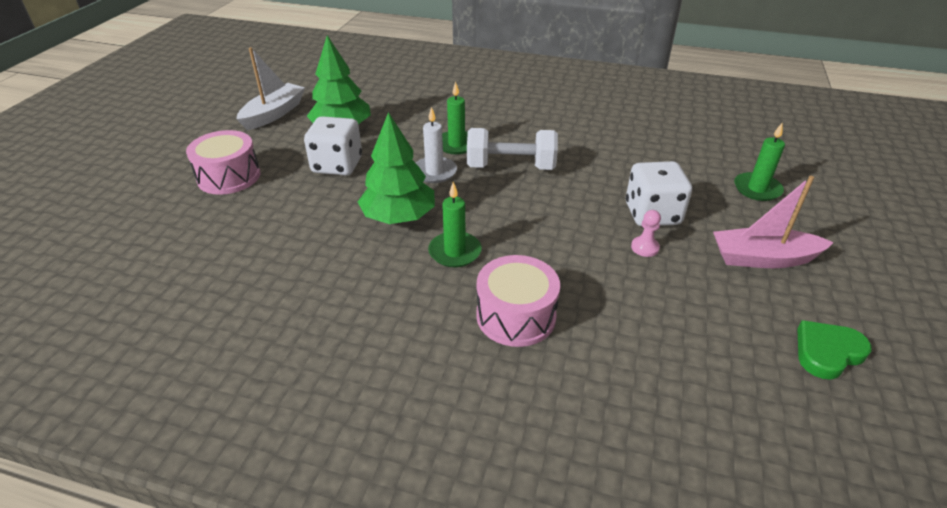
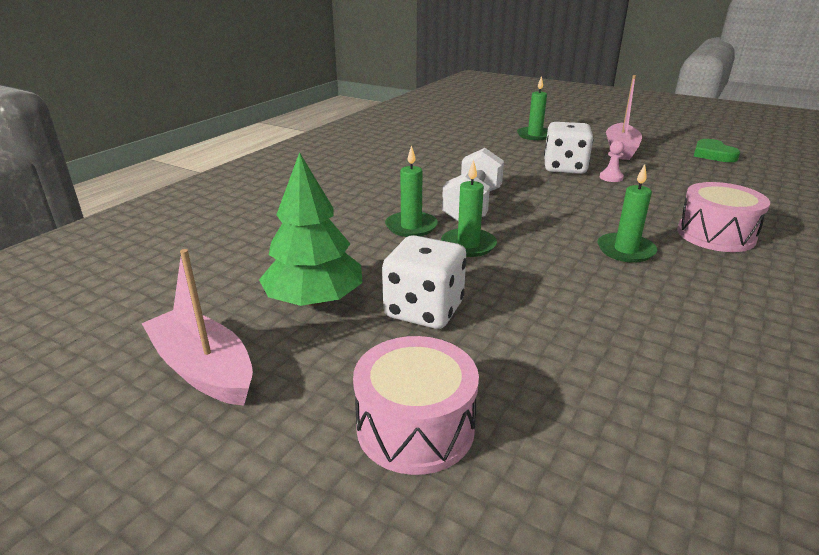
camera: 75 degrees left, 10 degrees down
white boat [237,47,305,130] -> pink boat [141,249,253,406]
green tree [358,112,435,224] -> none
white candle [416,107,457,183] -> green candle [441,160,497,257]

